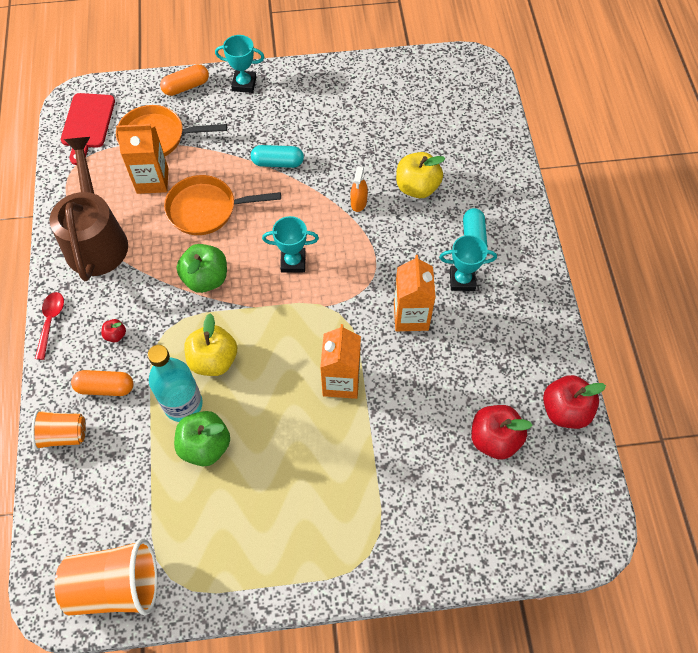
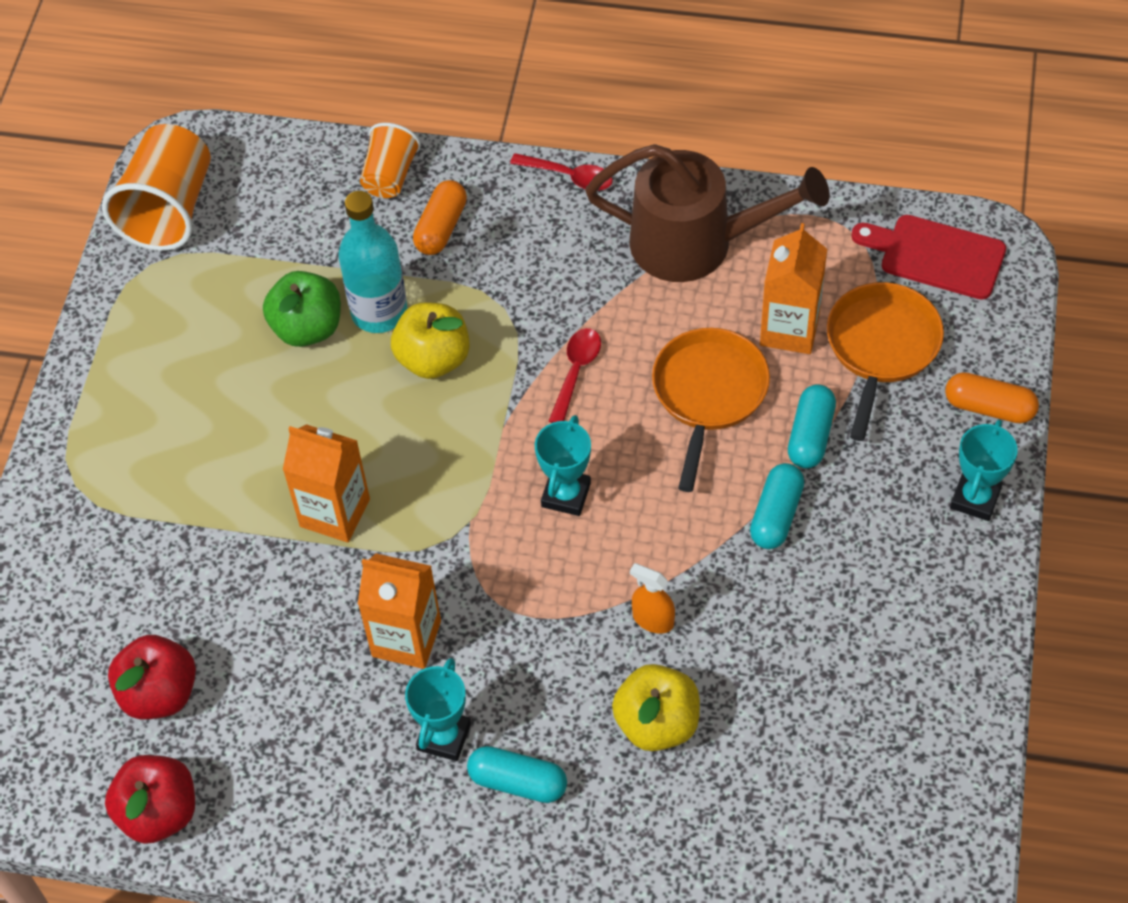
camera: 110 degrees right, 5 degrees down
red apple [101,319,126,342] -> none
orange capsule [160,64,209,96] -> orange capsule turned 60 degrees counterclockwise [945,372,1039,423]
green apple [177,244,227,293] -> red spoon [549,328,601,423]
none -> turquoise capsule [788,384,836,469]

